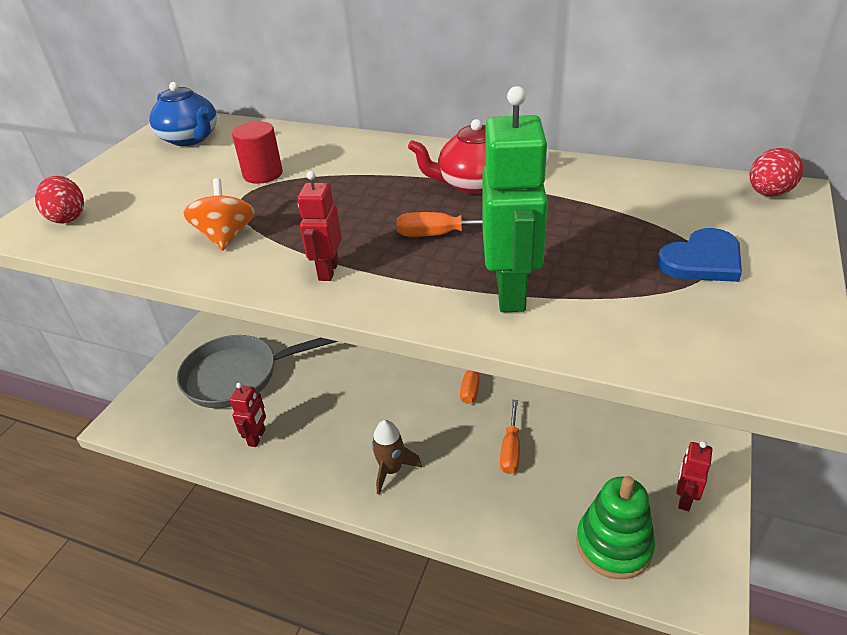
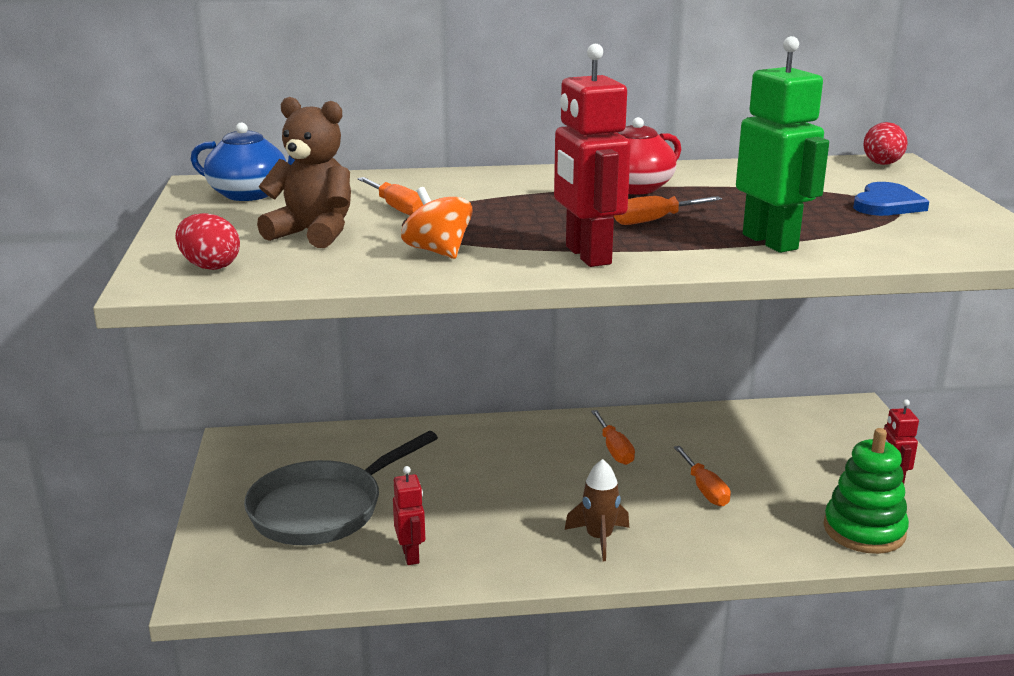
camera: 30 degrees left, 15 degrees down
red cylinder [232,121,283,184] -> orange screwdriver [357,177,423,215]
red robot [297,171,342,281] -> red robot [554,44,631,267], size x1.77
none -> brown teddy bear [257,97,351,248]

